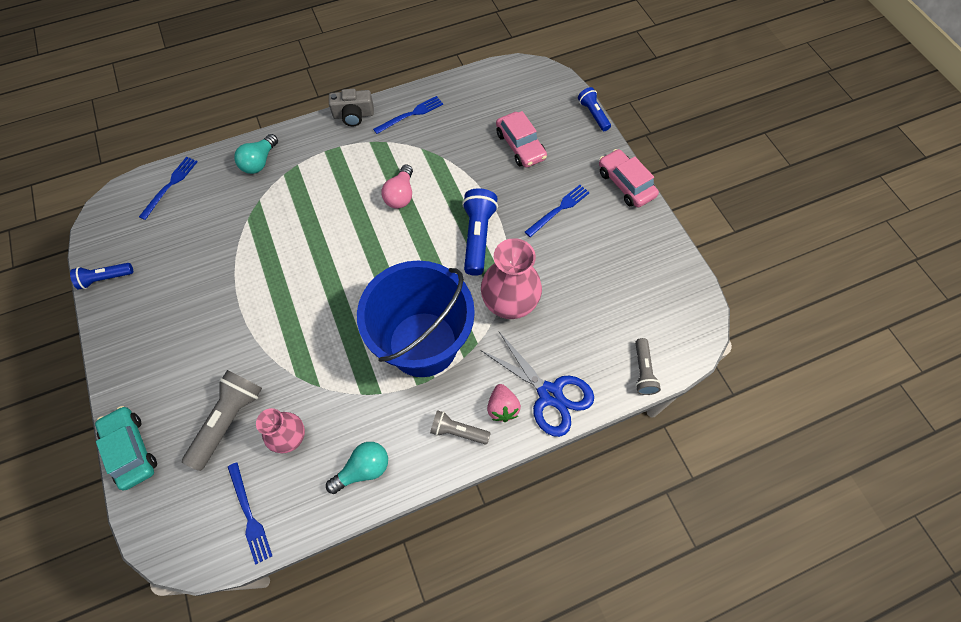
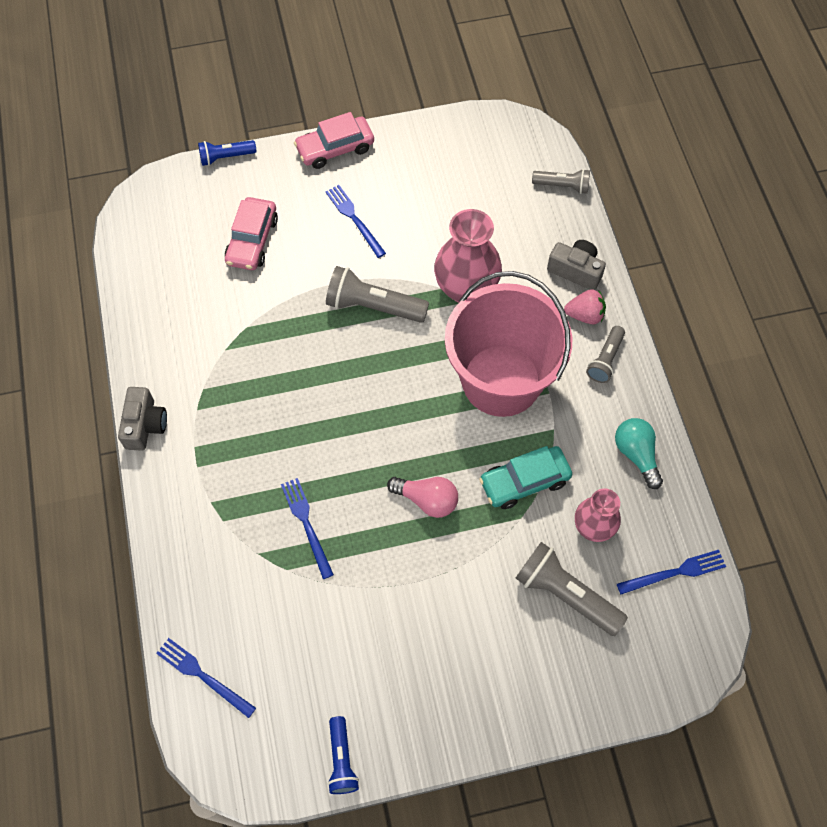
camera: 80 degrees left, 0 degrees up
turquoise car [95,406,157,490] -> turquoise car moved to [479,446,572,509]
turquoise light bulb [234,134,278,174] -> none
blue bucket [357,261,475,377] -> pink bucket [445,271,572,417]
blue fork [373,96,443,134] -> blue fork moved to [281,478,334,579]
pink light bulb [382,165,413,209] -> pink light bulb moved to [387,477,458,518]
blue flashlight [462,188,498,276] -> grey flashlight [326,266,429,323]
blue scissors [480,332,594,437] -> grey camera [547,240,606,290]
pink car [496,111,547,168] -> pink car turned 120 degrees clockwise [225,197,278,270]

